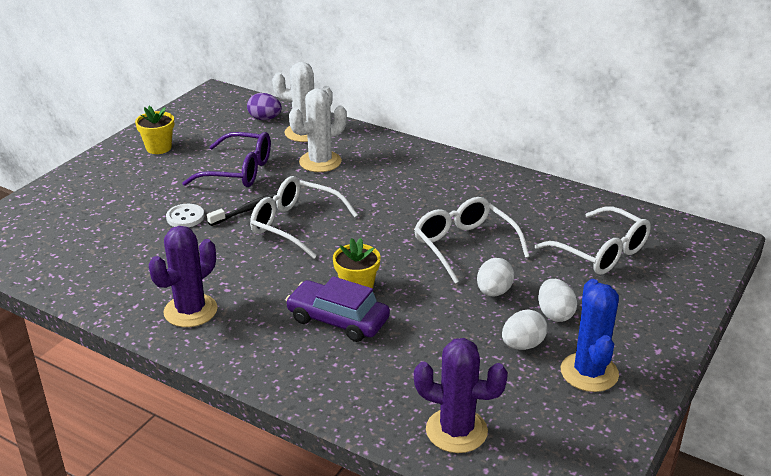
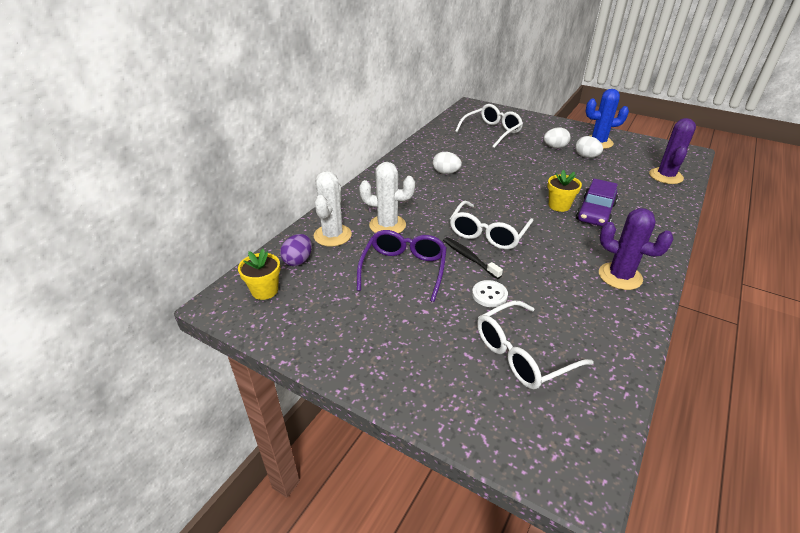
camera: 90 degrees left, 5 degrees up
yellow flower pot [135,106,174,154] -> yellow flower pot moved to [238,249,280,300]
white cactus [289,88,347,172] -> white cactus turned 45 degrees counterclockwise [359,162,415,233]
white glasses [414,197,530,284] -> white glasses moved to [477,301,594,389]
white egg [477,258,514,297] -> white egg moved to [433,152,462,174]

